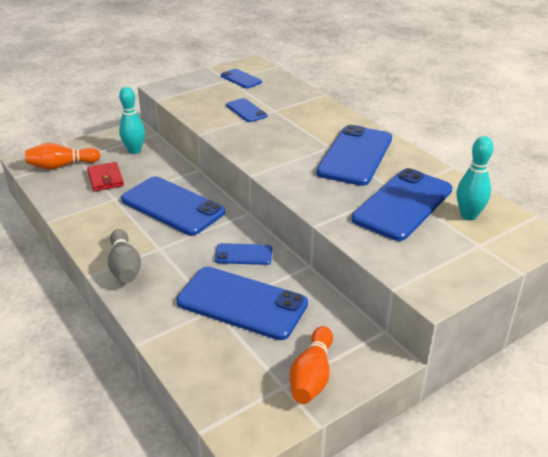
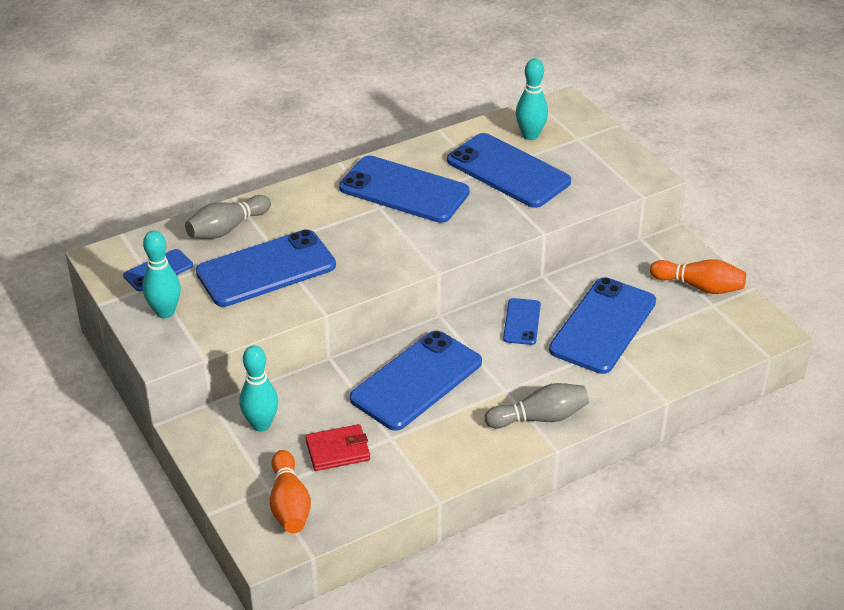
camera: 85 degrees left, 5 degrees up
blue phone [226,98,267,122] -> blue phone [196,229,336,307], size x2.00
none -> turquoise bowling pin [142,230,181,319]
none -> grey bowling pin [185,195,271,239]

